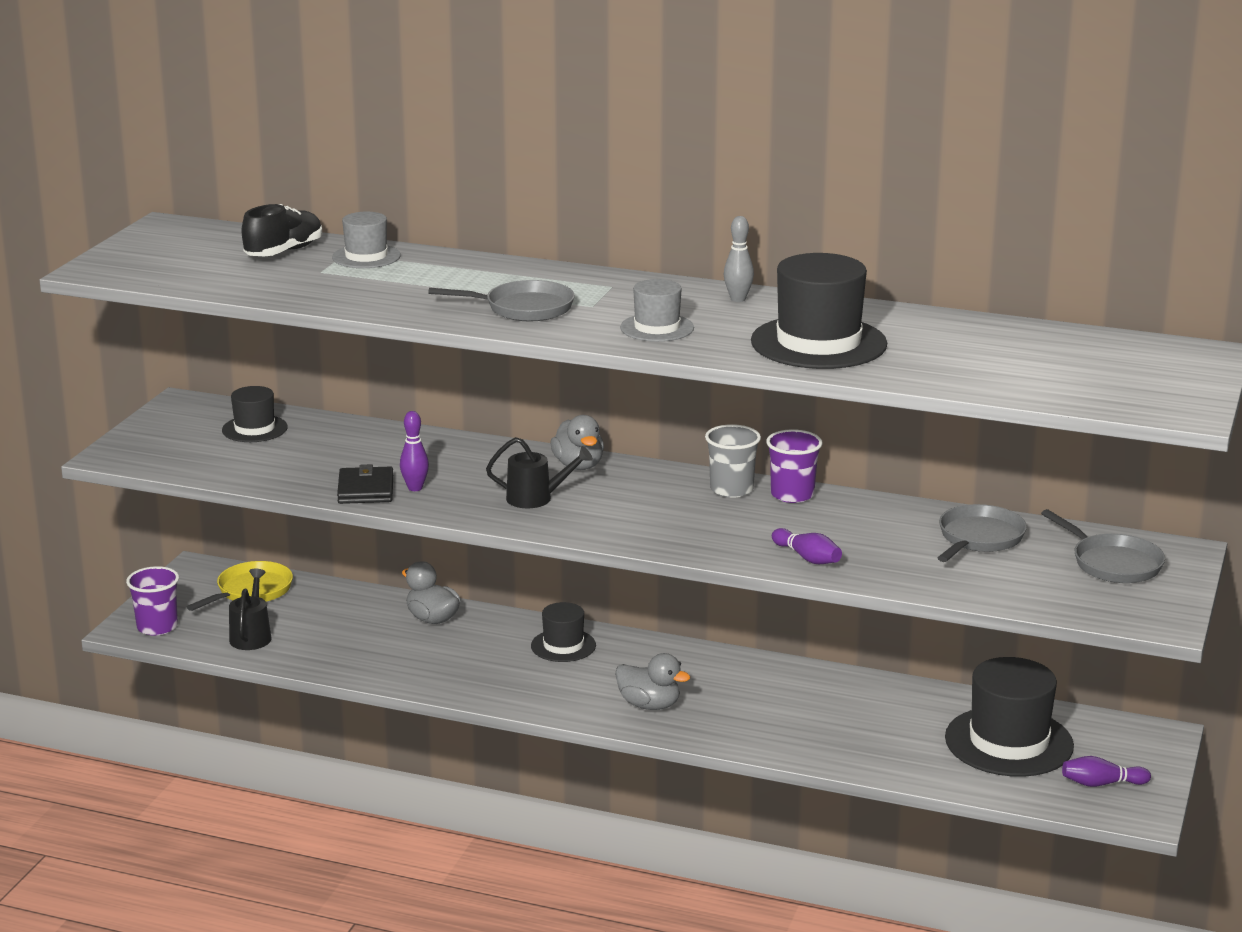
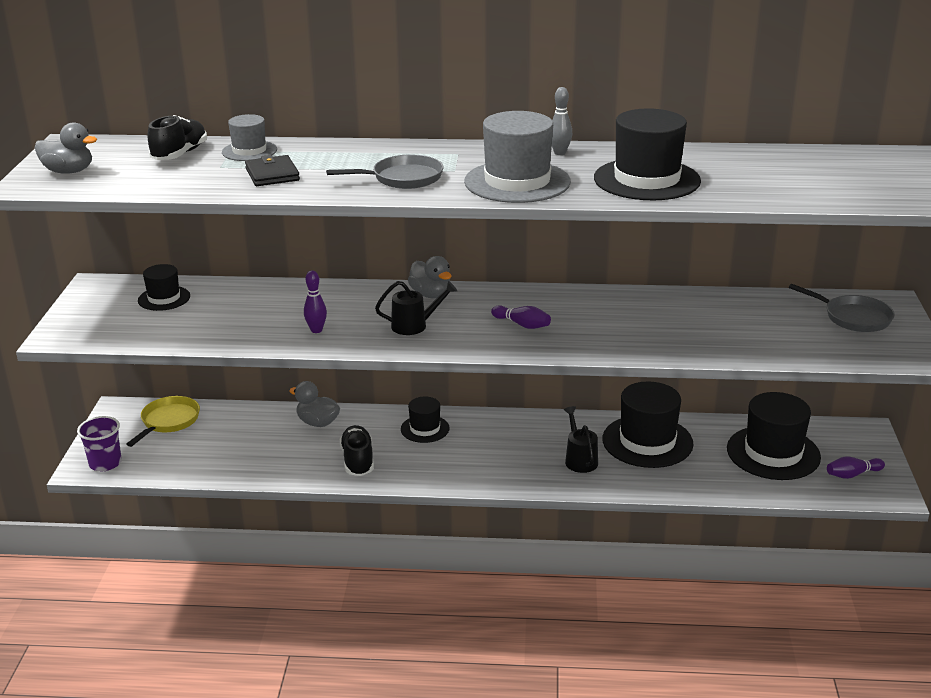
camera: 15 degrees left, 5 degrees up
black watering can [229,569,271,650] -> black watering can moved to [564,406,598,473]
black wallet [337,464,393,504] -> black wallet moved to [245,155,300,186]
grey duck [615,653,690,710] -> grey duck moved to [34,122,97,174]
grey hat [620,279,694,342] -> grey hat [464,111,571,203], size x1.81
grey cup [705,424,761,498] -> none
purple cup [766,429,822,503] -> none
purple bowling pin [772,528,842,564] -> purple bowling pin moved to [491,305,551,329]
grey pan [938,504,1027,562] -> none
none -> black shoe [340,425,374,476]
none -> black hat [602,382,694,468]

